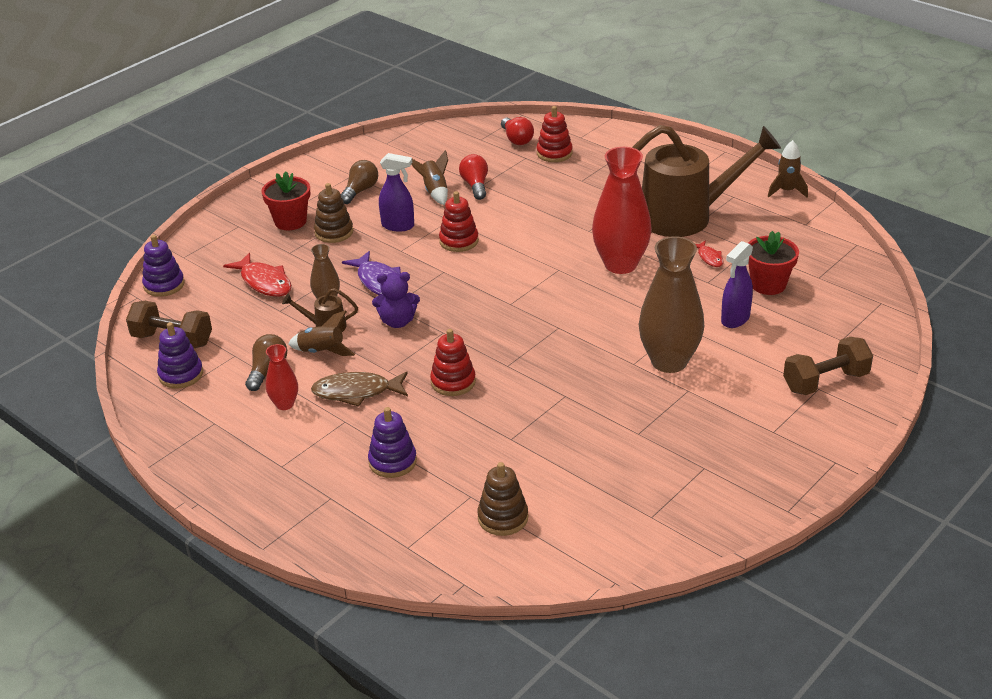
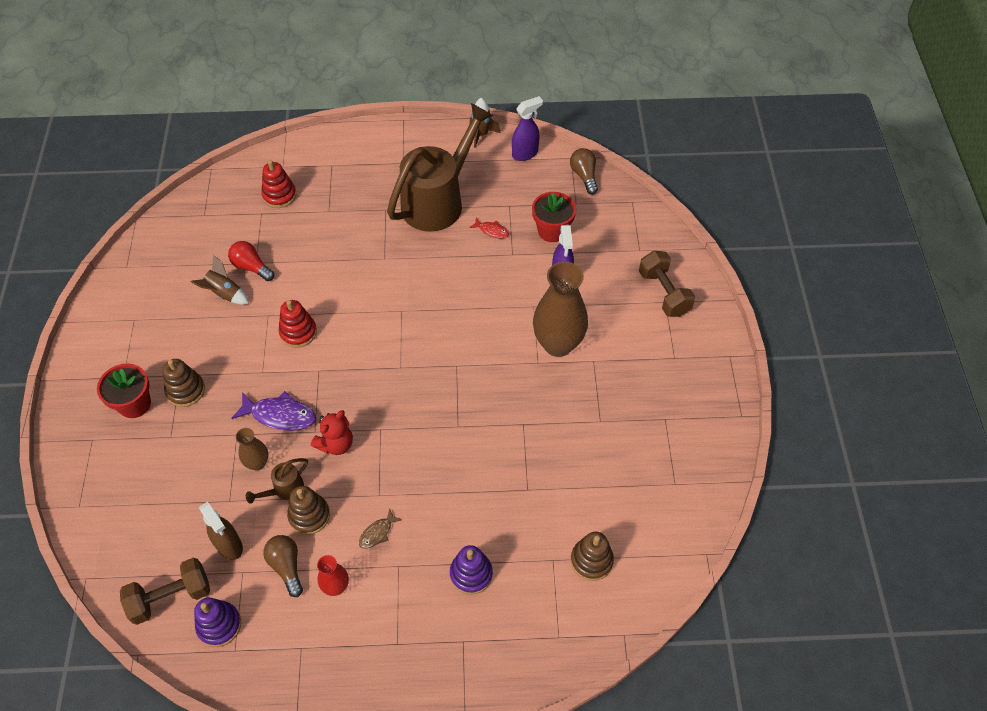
camera: 45 degrees left, 20 degrees up
purple stacking toy [142,235,185,297] -> none
red fish [223,253,292,296] -> none
brown rocket [288,310,355,356] -> brown stacking toy [287,486,330,535]
brown fish [311,372,408,407] -> brown fish [359,508,401,549], size x0.54
brown light bulb [341,160,378,204] -> brown light bulb moved to [570,148,598,194]
purple teddy bear [372,272,420,328] -> red teddy bear [311,410,353,455]
purple spray bottle [379,153,414,232] -> purple spray bottle moved to [512,96,543,161]
red stacking toy [430,329,476,396] -> none
red light bulb [501,117,534,145] -> none
red vase [592,147,652,274] -> none
brown dumbbell [783,337,873,395] -> brown dumbbell turned 45 degrees counterclockwise [639,251,695,317]
none -> brown spray bottle [199,501,243,560]

